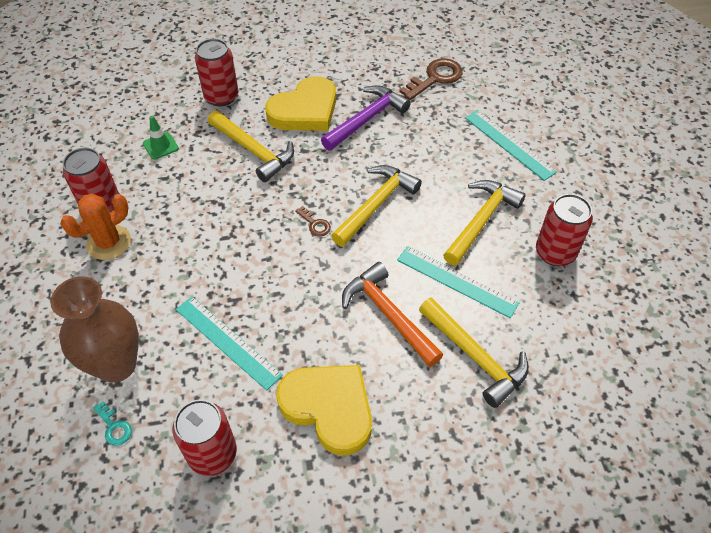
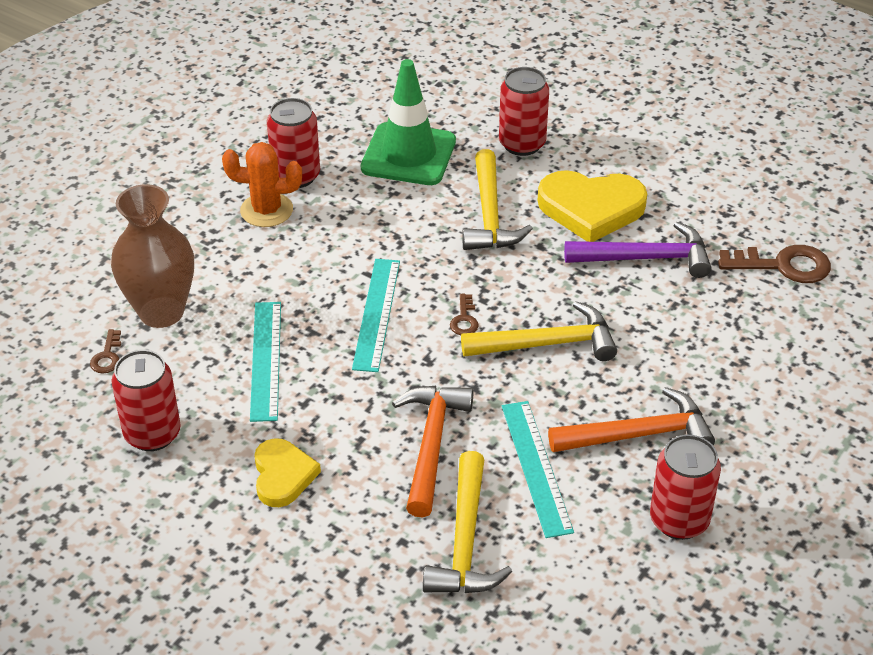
camera: 45 degrees right, 10 degrees down
turquoise key [93,401,132,446] -> brown key [90,329,121,373]
green traffic cone [143,116,179,160] -> green traffic cone [361,59,456,185], size x2.22
yellow heart [276,365,372,456] -> yellow heart [254,438,321,507], size x0.62
yellow hammer [443,180,526,266] -> orange hammer [548,387,715,452]
turquoise ruler [465,110,557,181] -> turquoise ruler moved to [352,259,400,372]

